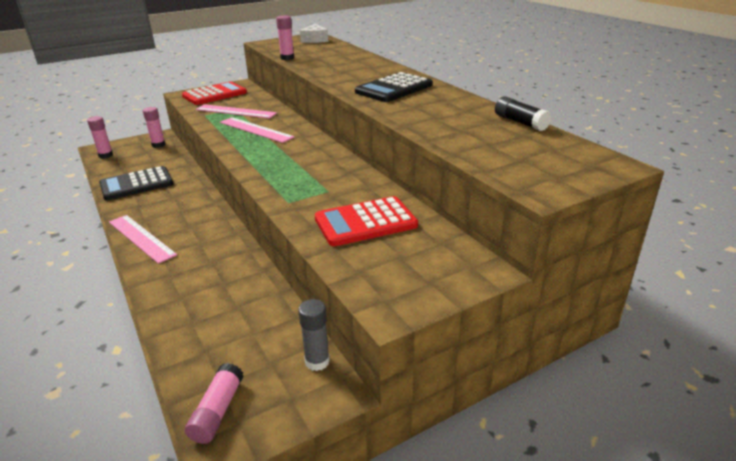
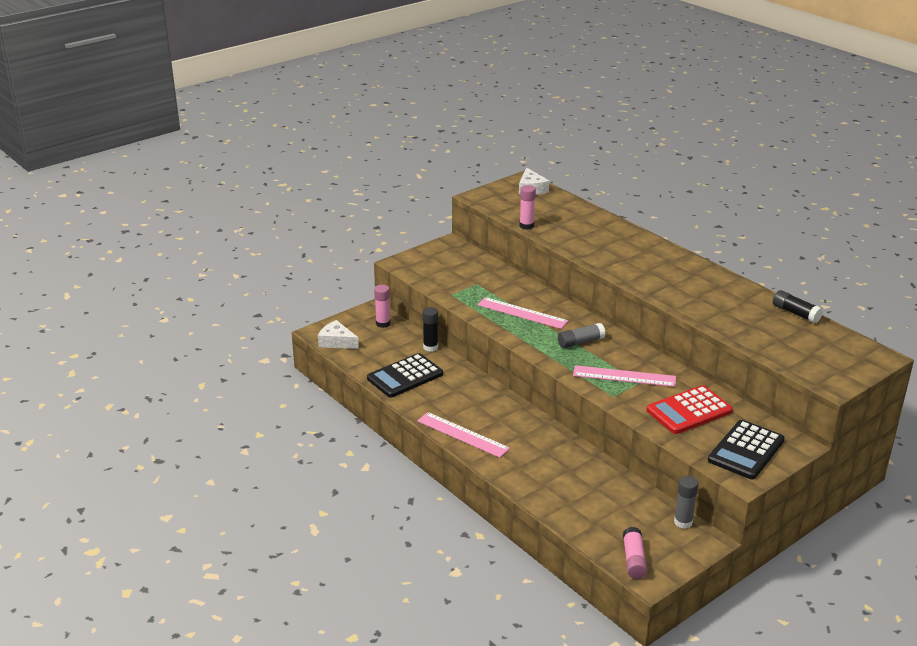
camera: 10 degrees left, 0 degrees up
pink glue stick [87,116,113,159] -> white cheese [318,320,359,349]
red calculator [182,81,247,105] -> none
pink ruler [196,104,277,119] -> pink ruler moved to [573,365,676,387]
black calculator [355,72,433,102] -> black calculator moved to [708,420,785,479]
none -> black glue stick [422,307,438,352]
none -> grey glue stick [558,323,606,348]

